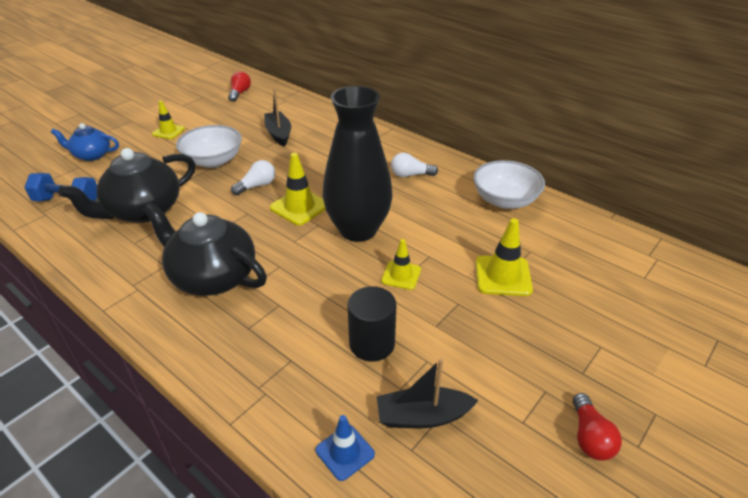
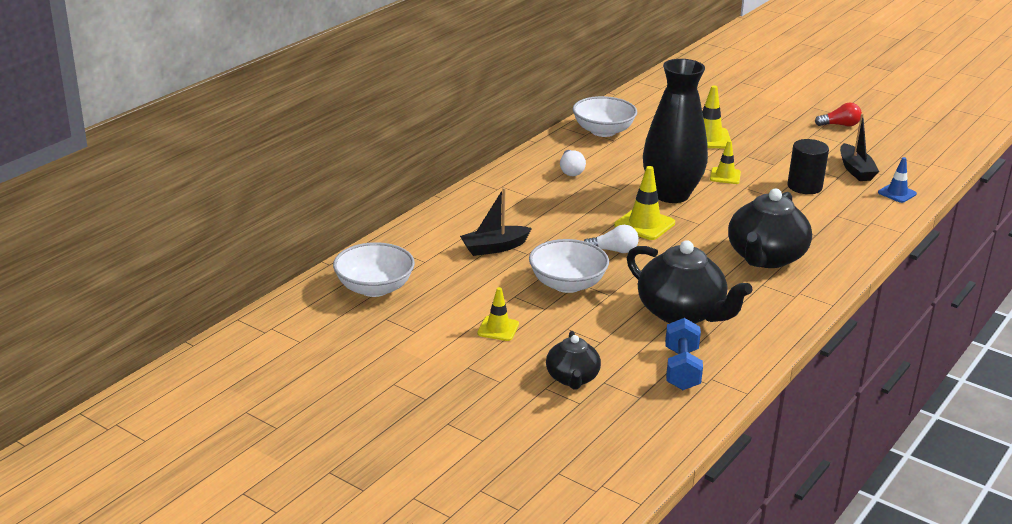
camera: 95 degrees left, 10 degrees down
blue teapot [51,123,119,161] -> black teapot [546,331,601,389]
red light bulb [228,71,251,102] -> white bowl [333,242,415,297]
white light bulb [231,160,275,195] -> white light bulb turned 135 degrees clockwise [584,225,639,253]

